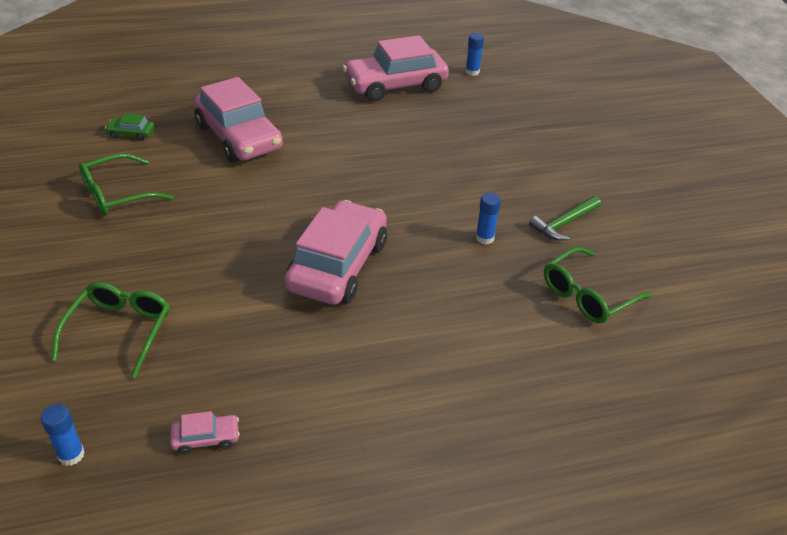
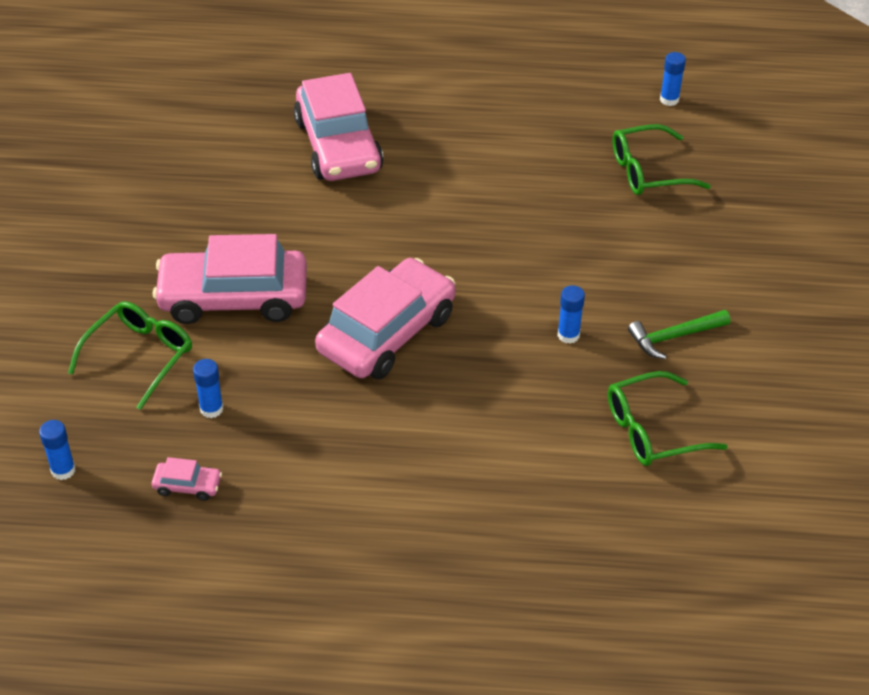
camera: 20 degrees right, 5 degrees up
green glasses [79,153,174,215] -> green glasses moved to [612,124,711,195]
green car [105,113,155,141] -> none
pink car [342,35,449,102] -> pink car moved to [153,234,307,324]
none -> blue glue stick [193,359,224,418]

